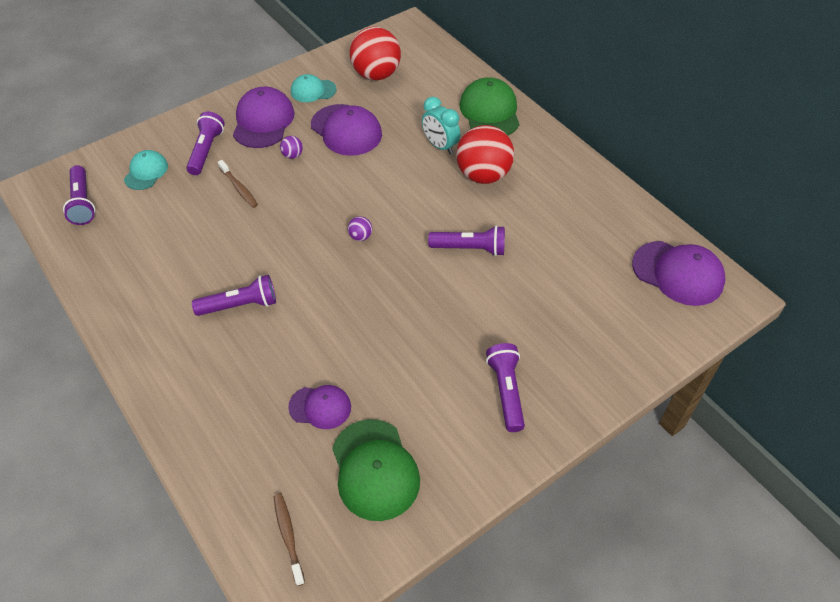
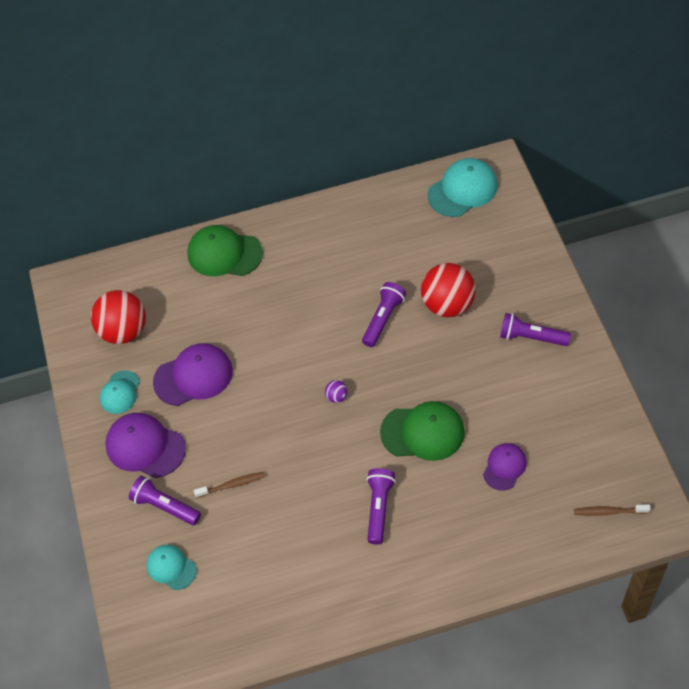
camera: 65 degrees left, 5 degrees up
purple flashlight [63,165,95,225] -> none
purple ball [280,136,303,159] -> none
green cap [332,419,420,521] -> green cap moved to [380,401,465,461]
turquoise clock [422,97,460,154] -> none
red ball [456,125,514,184] -> red ball moved to [421,263,476,317]
purple cap [632,241,725,306] -> turquoise cap [428,158,498,217]

